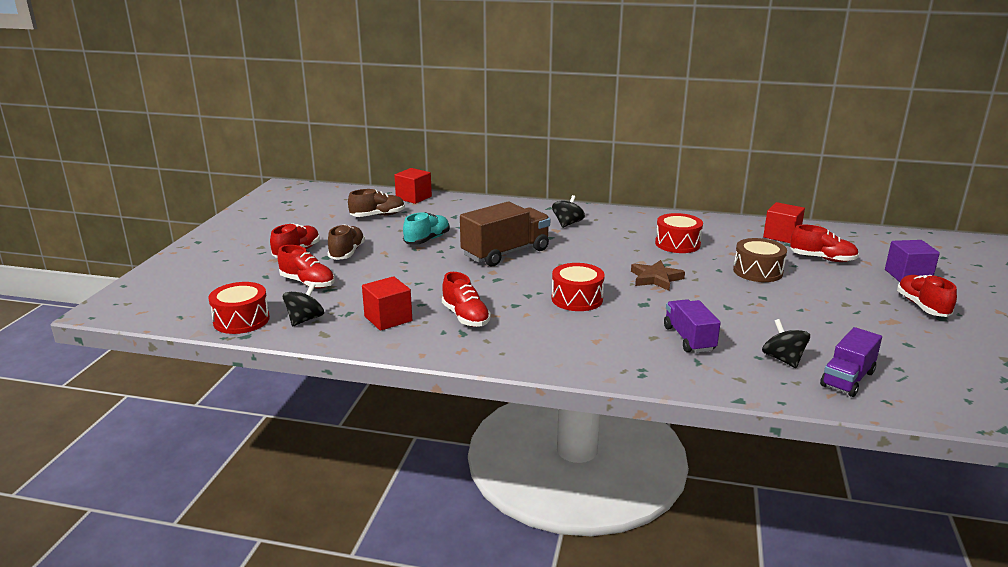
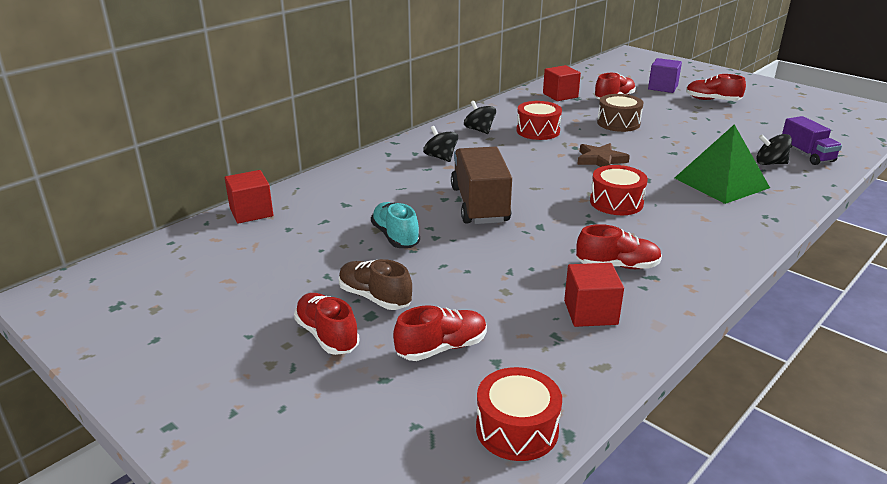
camera: 60 degrees left, 5 degrees up
black spinning top [283,283,324,326] -> black spinning top moved to [464,101,496,134]
brown shoe [348,189,405,217] -> none
purple truck [664,299,721,353] -> green pyramid [675,124,770,204]

